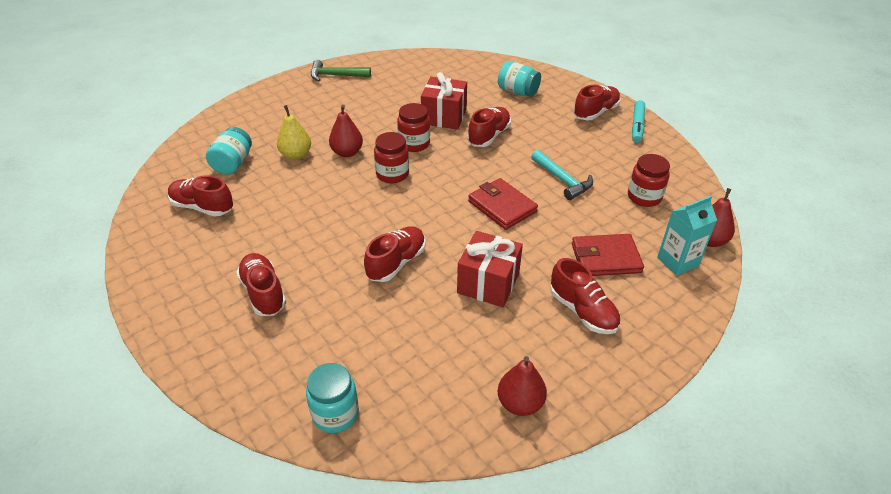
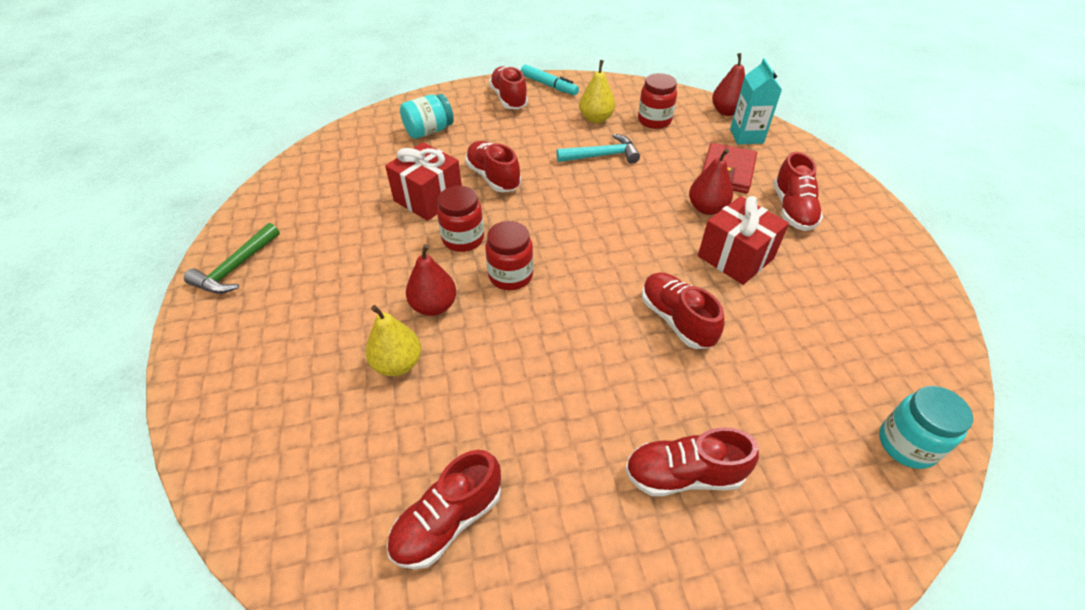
camera: 65 degrees left, 5 degrees up
turquoise jar [206,127,252,175] -> none
red wallet [468,178,538,230] -> none
red pear [498,356,547,416] -> red pear moved to [689,148,733,215]
red shoe [550,258,621,334] -> red shoe turned 105 degrees clockwise [773,152,823,231]
none -> yellow pear [579,60,615,123]

